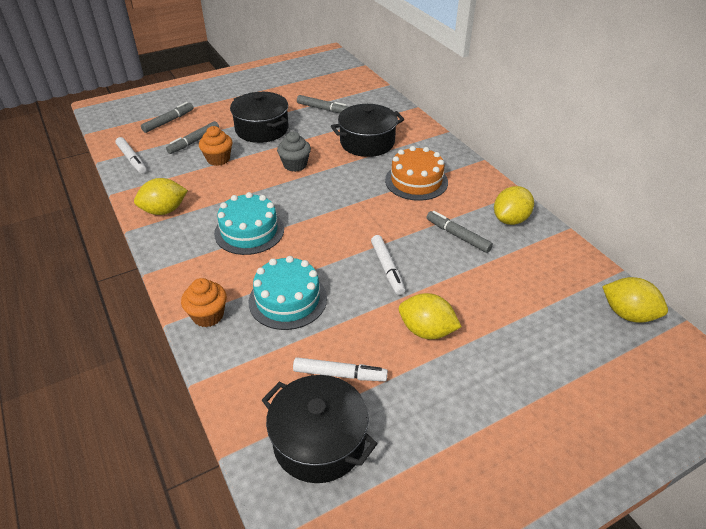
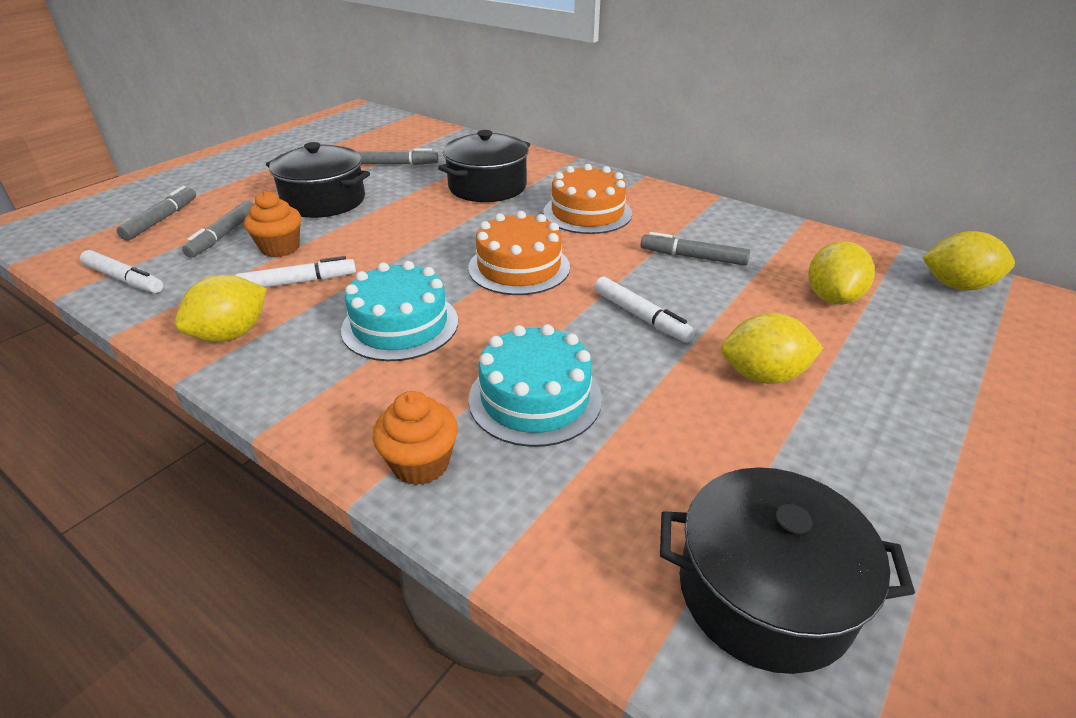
camera: 25 degrees left, 5 degrees down
grey cupcake [277,132,311,172] -> none
white marker [293,357,388,381] -> white marker moved to [236,256,356,288]
yellow lemon [494,186,534,225] -> yellow lemon moved to [808,241,875,305]
none -> orange cake [468,211,570,295]

